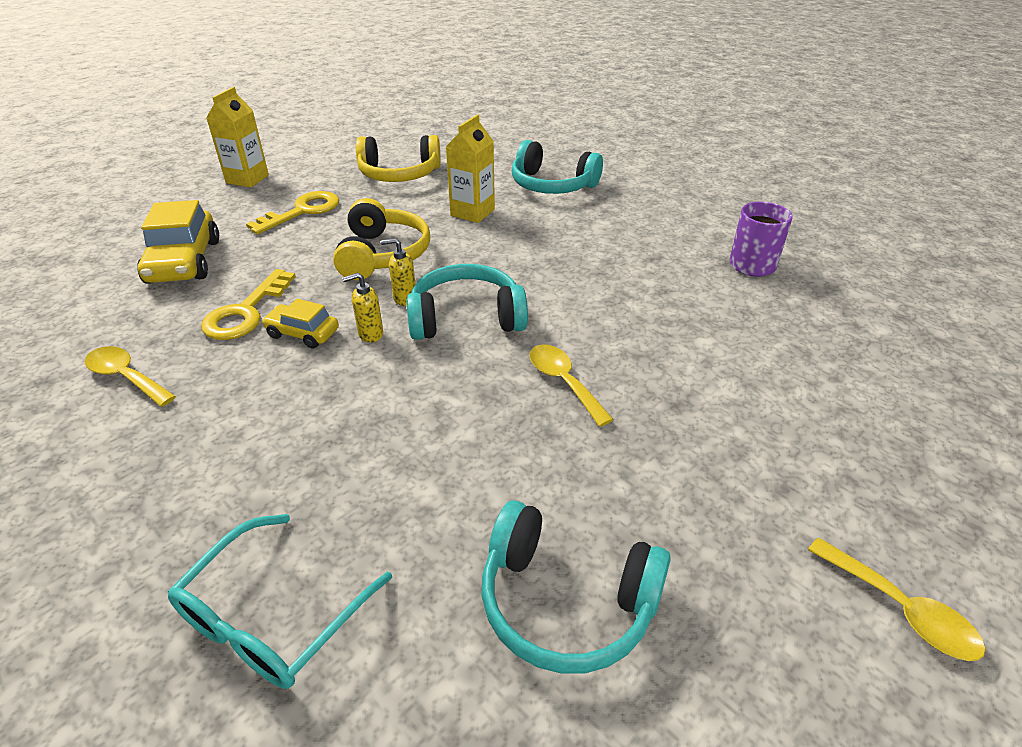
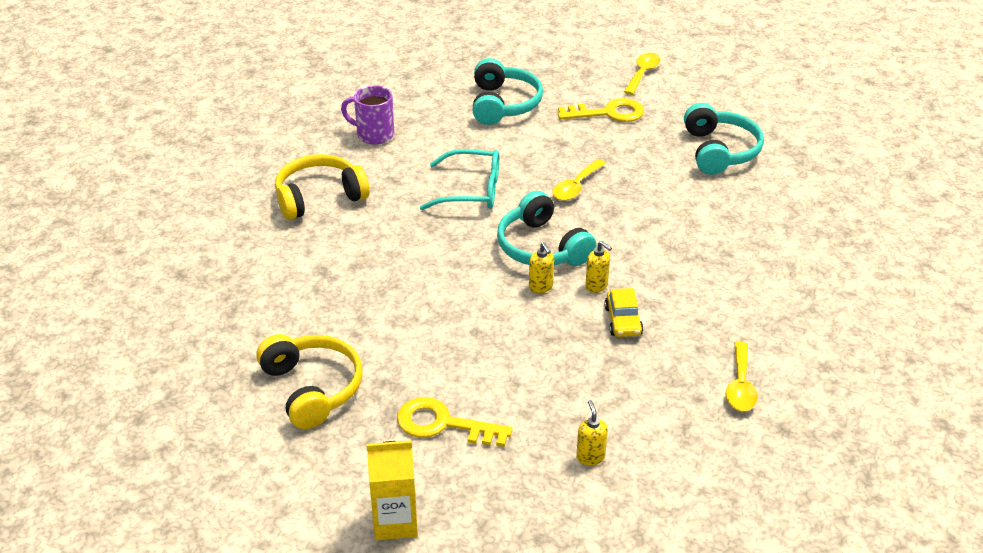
camera: 115 degrees left, 0 degrees up
yellow car [138,200,219,284] -> yellow soap dispenser [576,400,608,466]
turquoise glasses [168,514,392,689] -> turquoise glasses moved to [420,149,499,210]
yellow key [201,269,296,340] -> yellow key moved to [558,98,644,122]
yellow headphones [333,198,430,280] -> yellow headphones moved to [275,154,370,220]
yellow carton [446,114,495,223] -> none
turquoise headphones [512,140,603,194] -> turquoise headphones moved to [473,58,543,125]

